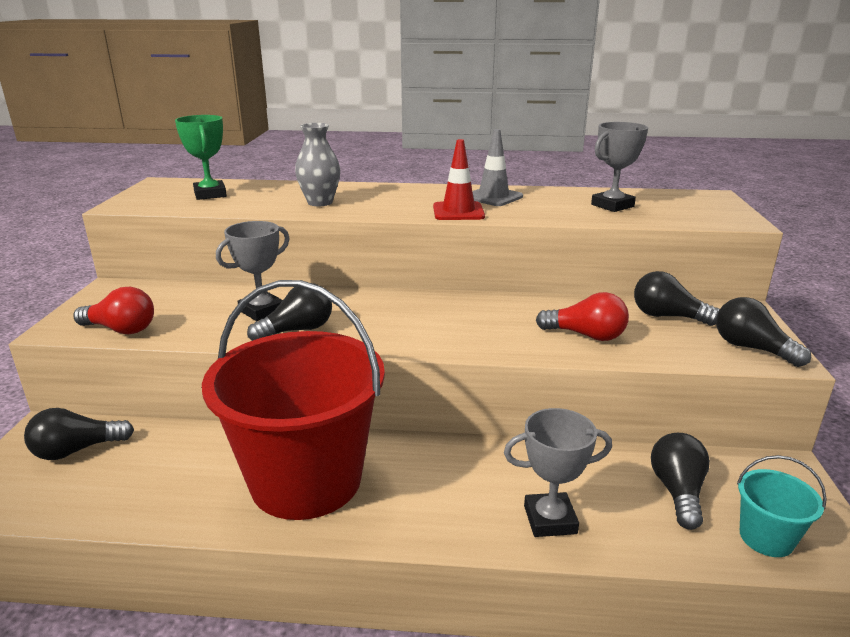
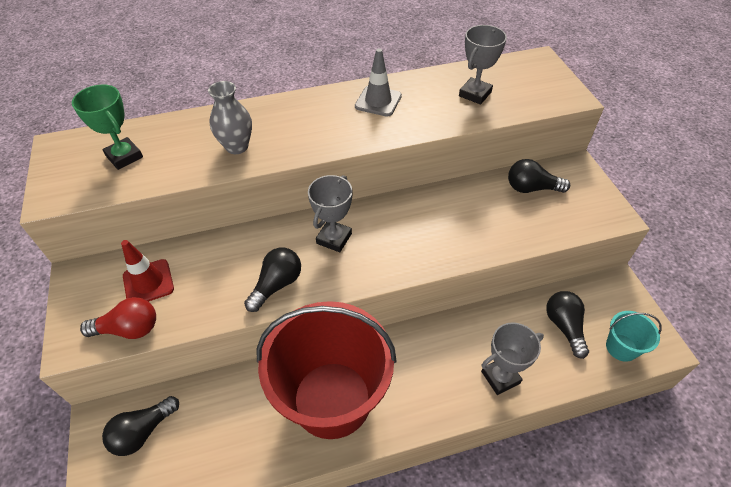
camera: 20 degrees left, 25 degrees up
grey trophy [216,221,290,321] -> grey trophy moved to [308,175,352,252]
red traffic cone [433,139,485,220] -> red traffic cone moved to [121,240,174,302]
red light bulb [536,292,629,341] -> none
black light bulb [716,297,811,367] -> none

